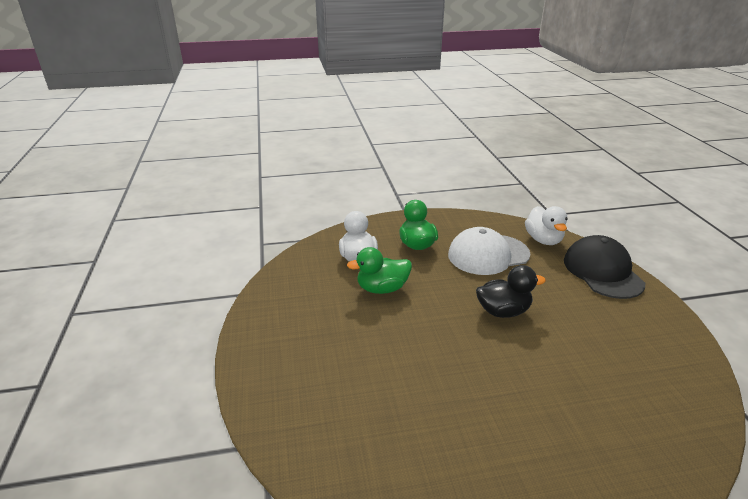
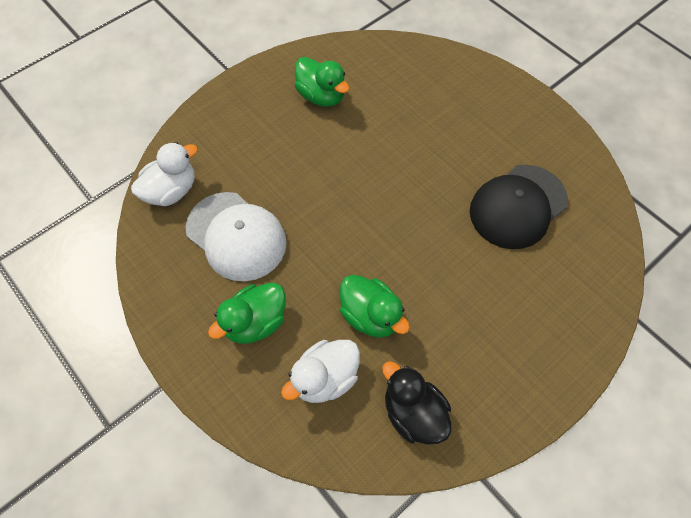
camera: 120 degrees left, 30 degrees up
black duck [476,265,546,318] -> black duck moved to [382,361,452,445]
black cap [564,235,645,299] -> black cap moved to [470,165,568,249]
none -> green duck [295,57,349,107]

